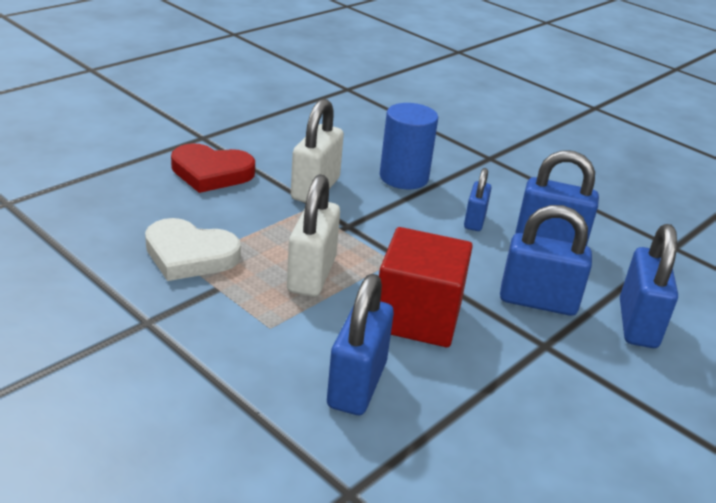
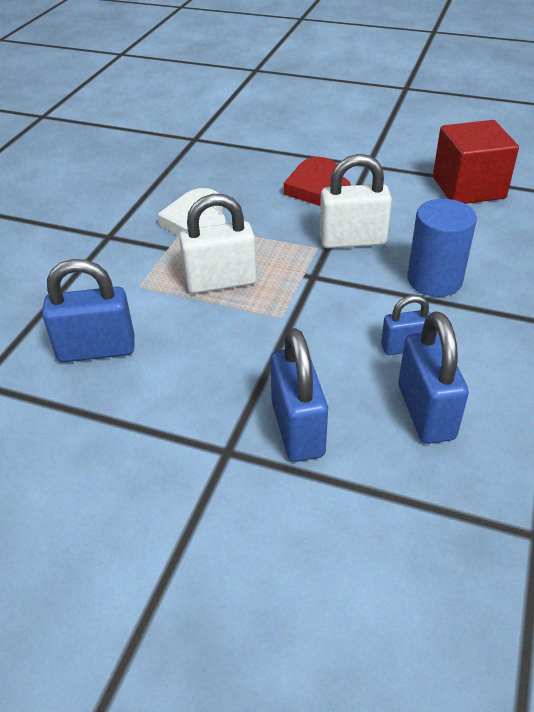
camera: 70 degrees right, 10 degrees up
red cube [379,227,473,347] -> red cube moved to [433,120,519,204]
blue padlock [620,224,678,348] -> none

